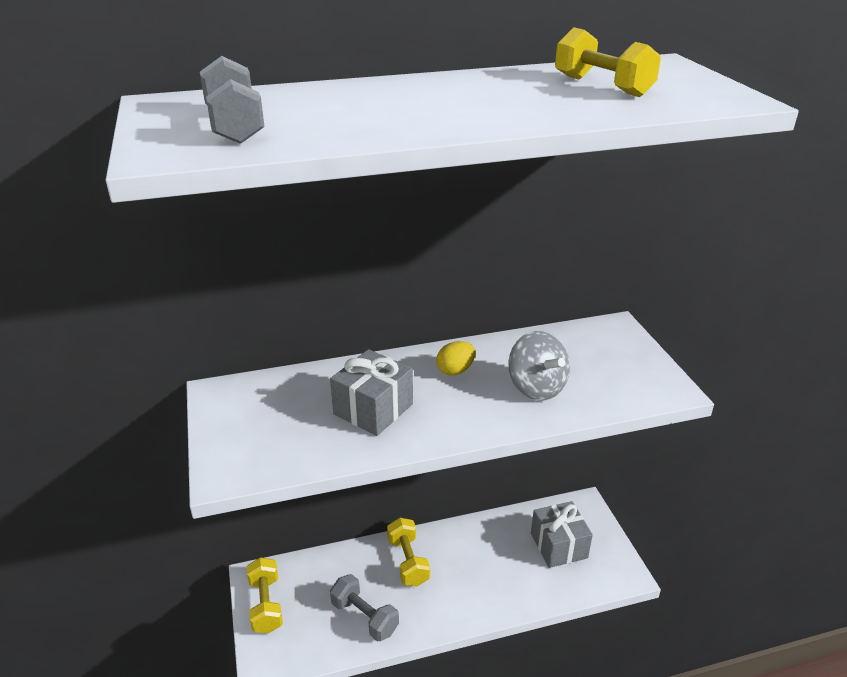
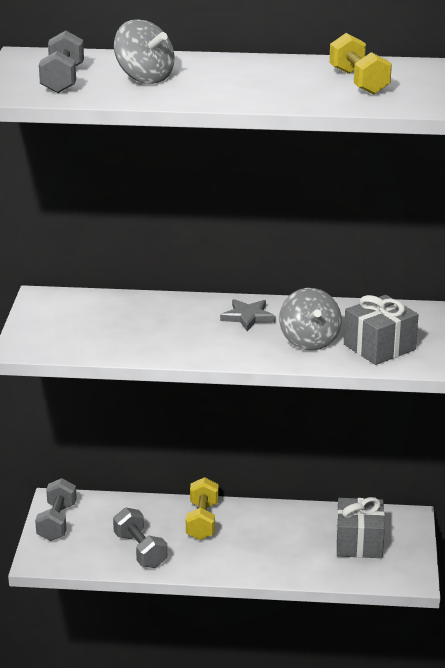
camera: 20 degrees right, 5 degrees down
yellow dumbbell [246,557,283,634] -> grey dumbbell [35,478,77,541]
grey gift [330,349,413,436] -> grey gift moved to [344,295,418,365]
yellow egg [436,341,476,376] -> grey star [220,299,276,331]
none -> grey spinning top [114,19,175,84]

